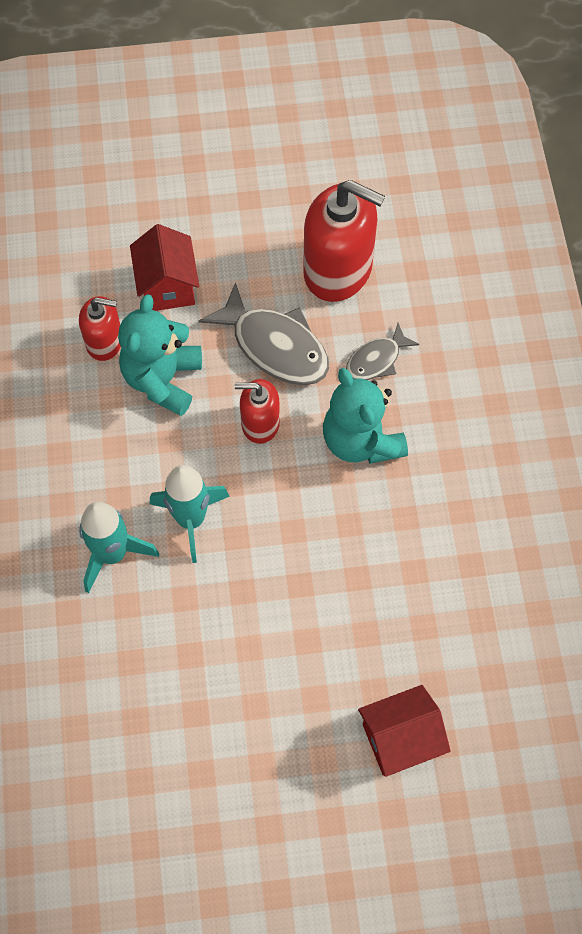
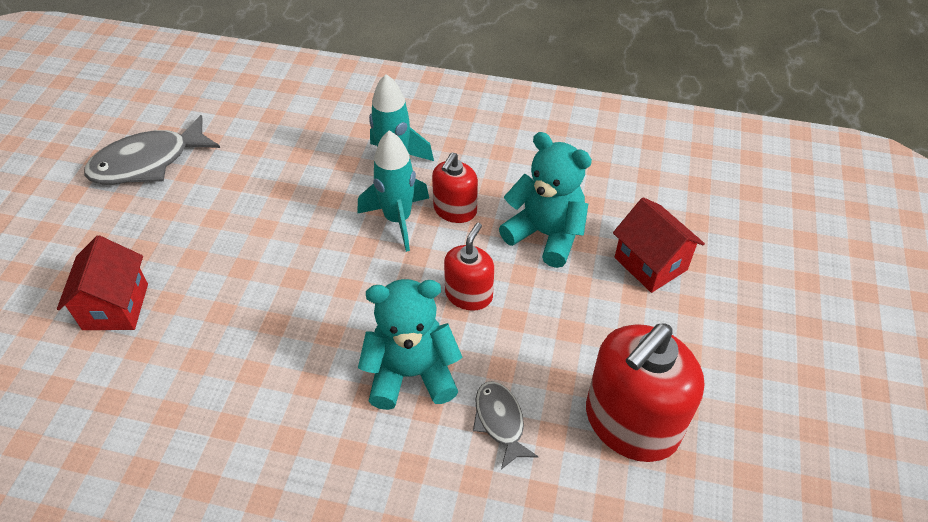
camera: 110 degrees right, 15 degrees down
red soap dispenser [79,296,121,361] -> red soap dispenser moved to [432,152,478,223]
red house [130,224,199,311] -> red house turned 45 degrees clockwise [613,197,705,293]
grey fish [199,282,329,385] -> grey fish moved to [84,115,220,184]

